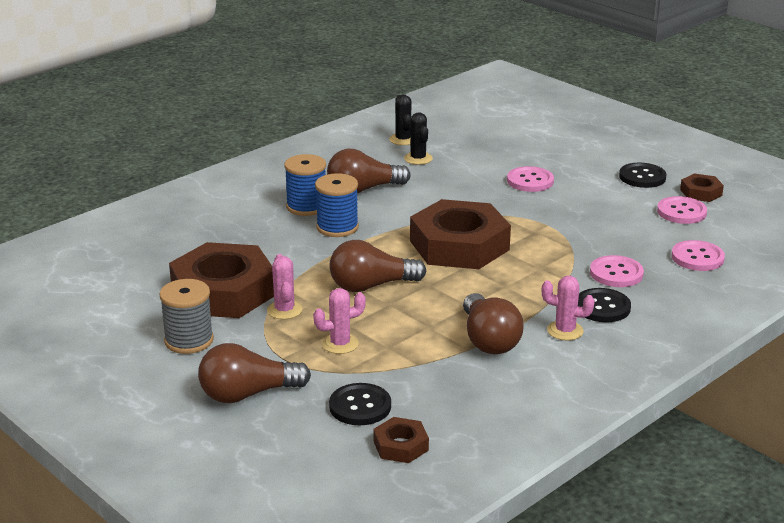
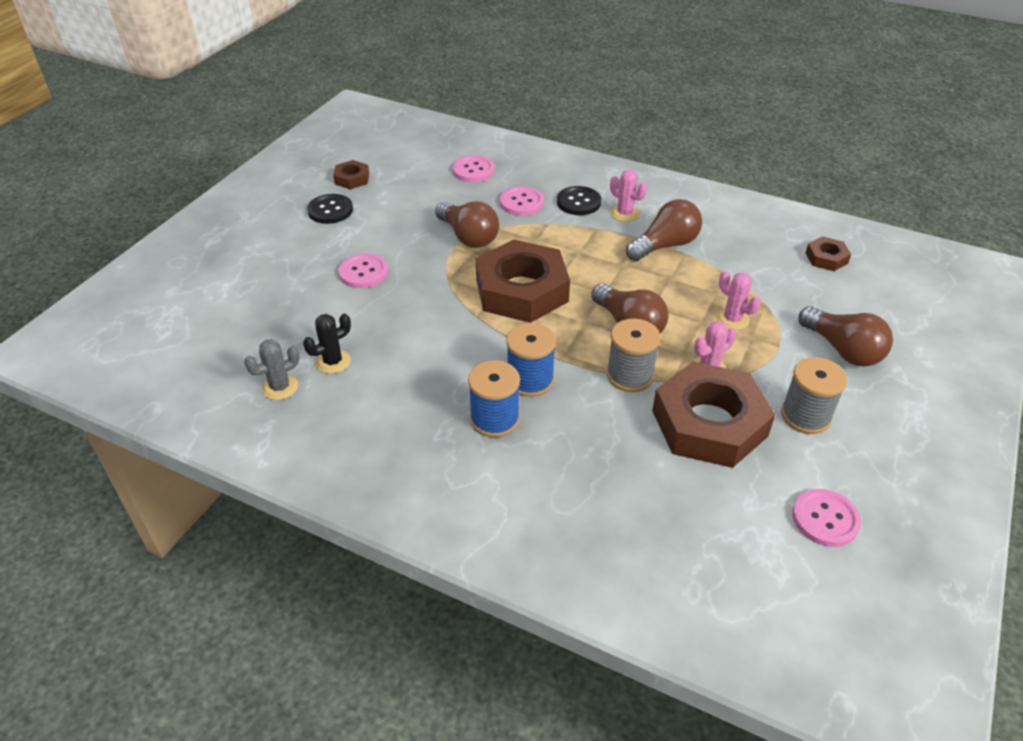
camera: 110 degrees left, 15 degrees up
brown light bulb [327,149,410,193] -> brown light bulb moved to [435,201,499,248]
black button [329,383,391,425] -> none
black cactus [389,95,412,145] -> grey cactus [244,339,300,400]
pink cactus [542,276,595,341] -> pink cactus turned 45 degrees counterclockwise [610,169,647,222]
pink button [657,196,707,224] -> pink button moved to [792,489,861,547]
none -> grey spool [607,318,661,392]

